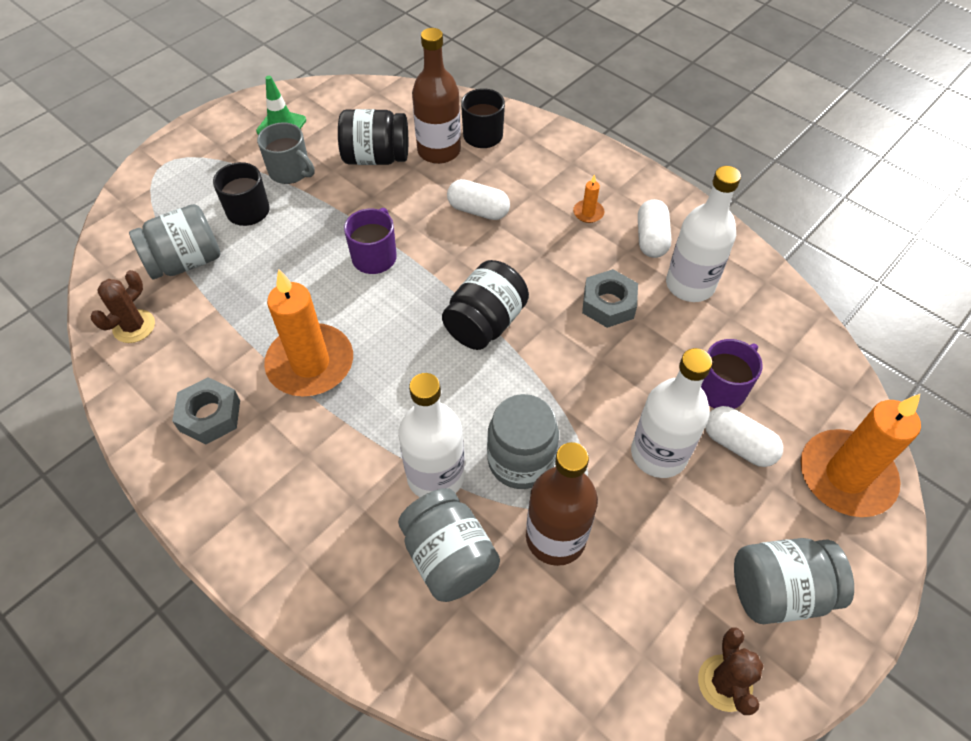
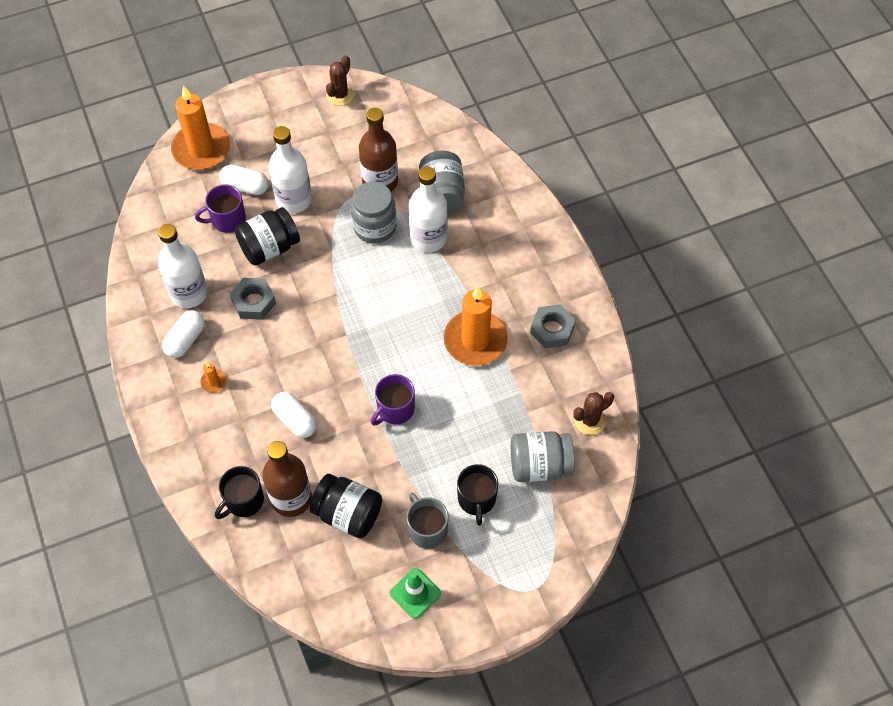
camera: 155 degrees left, 5 degrees up
black jar [442,260,529,350] -> black jar moved to [235,207,300,266]
white capsule [705,406,783,467] -> white capsule turned 45 degrees counterclockwise [219,165,268,195]
grey jar [734,538,854,624] -> none

